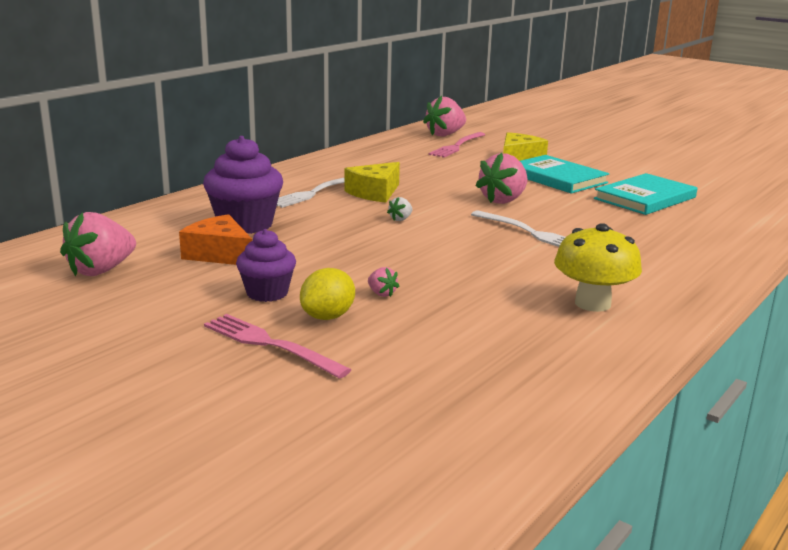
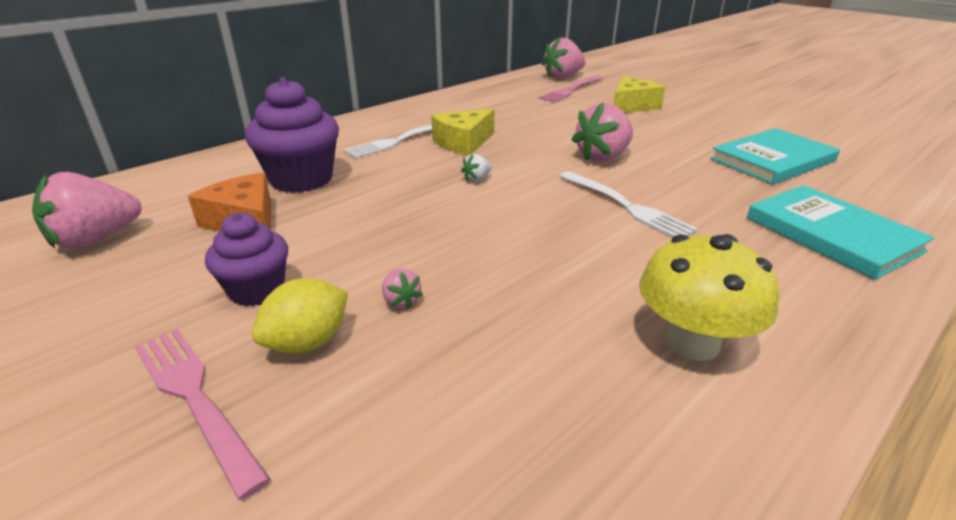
camera: 10 degrees right, 10 degrees up
turquoise book [520,155,609,194] -> turquoise book moved to [747,185,935,280]

